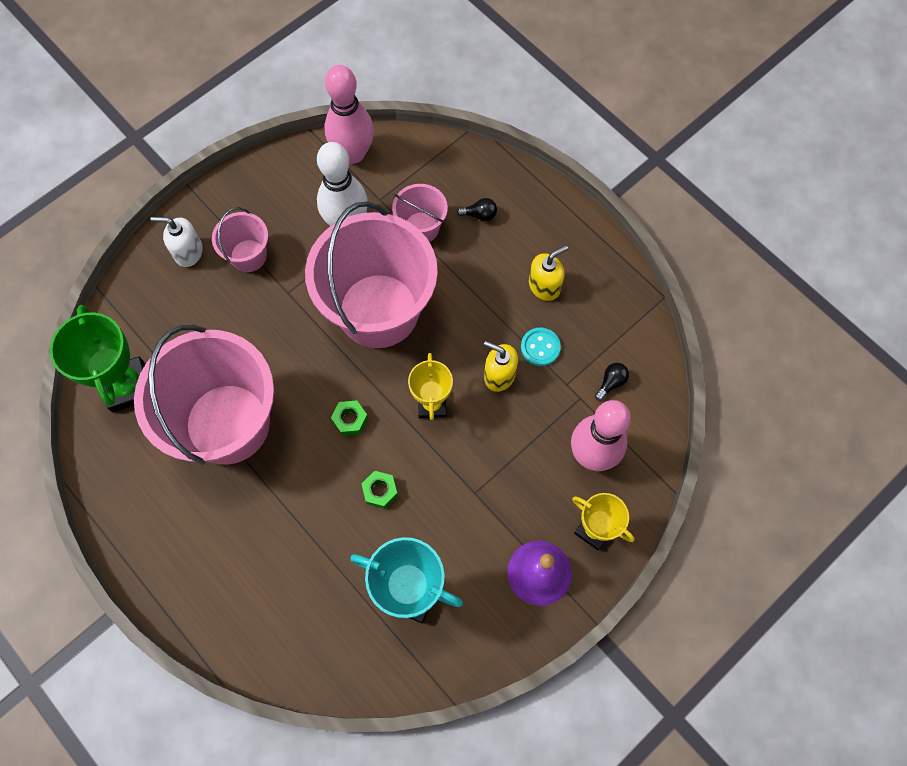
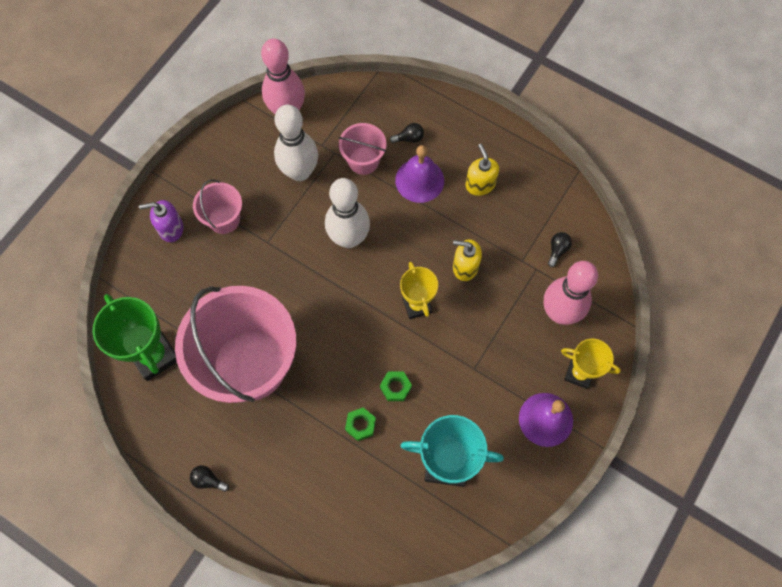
camera: 15 degrees left, 0 degrees up
white soap dispenser [150,217,203,267] -> purple soap dispenser [139,200,183,242]
pink bucket [305,202,438,348] -> white bowling pin [325,178,370,248]
green nut [331,400,368,436] -> green nut moved to [345,408,376,441]
turquoise button [521,328,561,366] -> none
yellow soap dispenser [529,245,568,301] -> yellow soap dispenser turned 60 degrees counterclockwise [466,144,499,196]
none -> black light bulb [190,465,229,492]
none -> purple bell [395,145,444,203]

